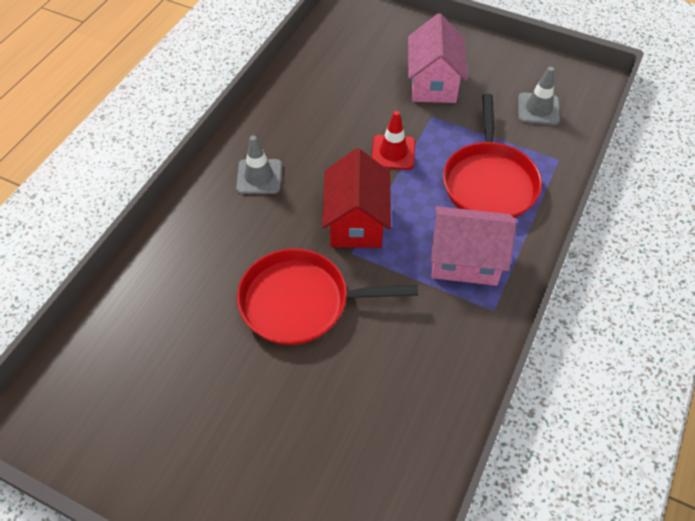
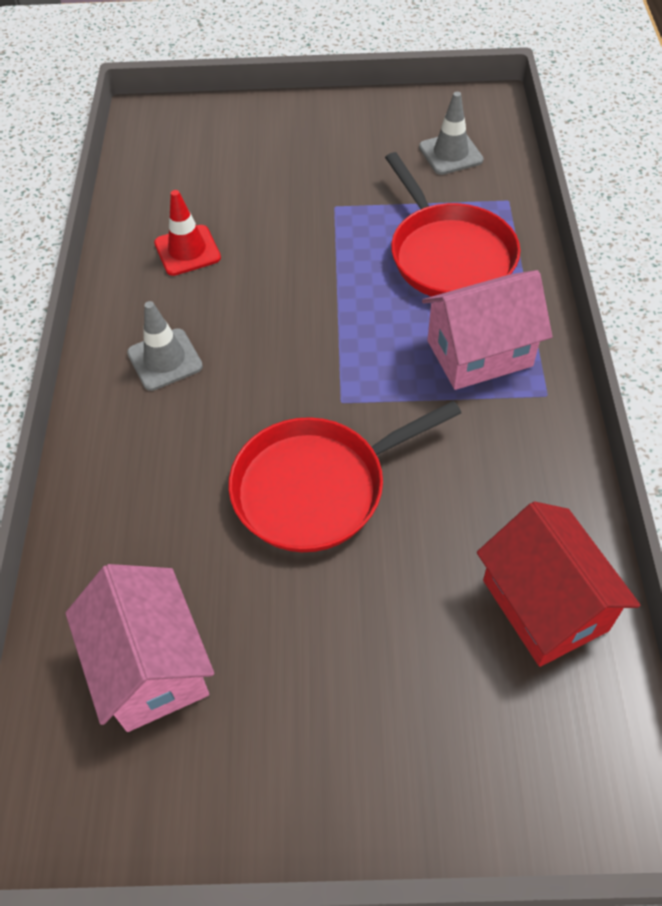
camera: 25 degrees left, 0 degrees up
red house [322,148,391,248] -> red house moved to [477,501,640,667]
red traffic cone [372,111,415,170] -> red traffic cone moved to [154,190,221,276]
pink house [408,13,468,103] -> pink house moved to [65,564,214,732]

